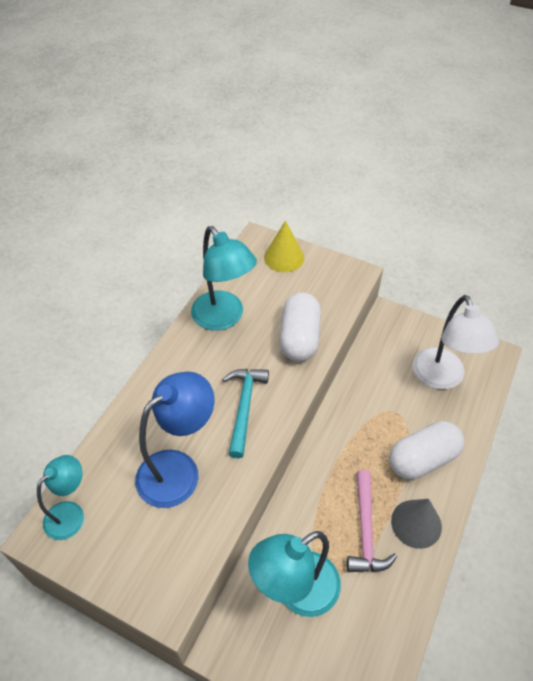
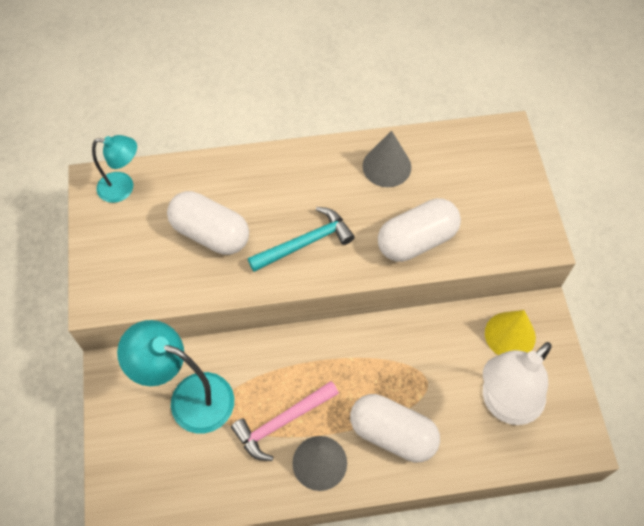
camera: 55 degrees right, 10 degrees up
blue lamp [135,371,214,508] -> white capsule [167,191,249,255]
turquoise lamp [191,226,257,331] -> grey cone [362,130,411,187]
yellow cone [264,220,304,272] -> yellow cone moved to [485,310,536,355]

